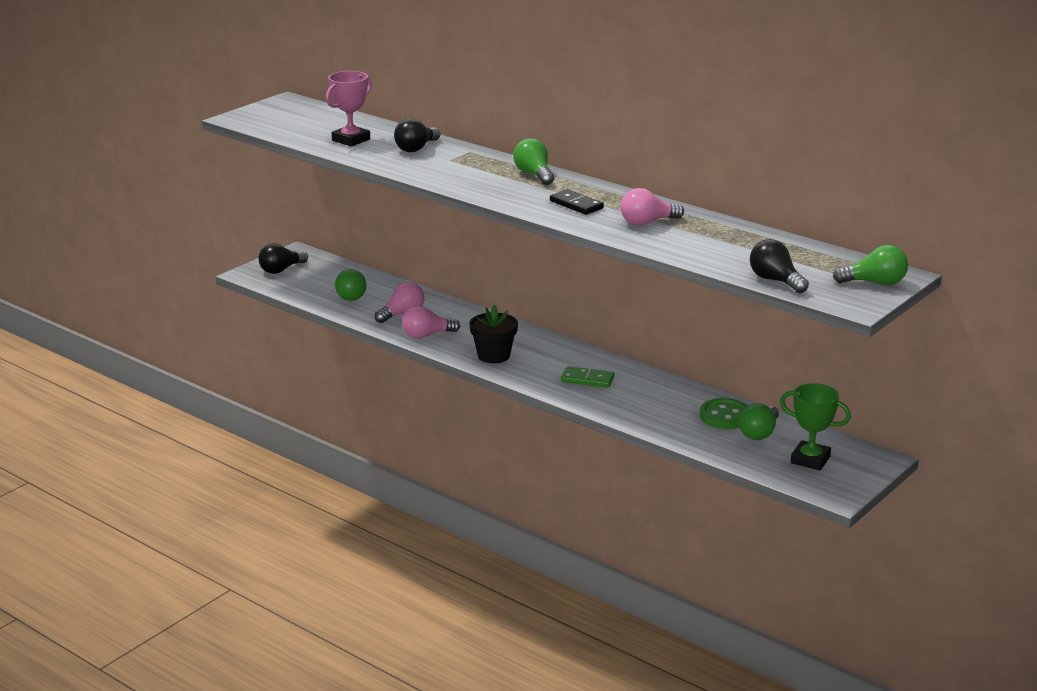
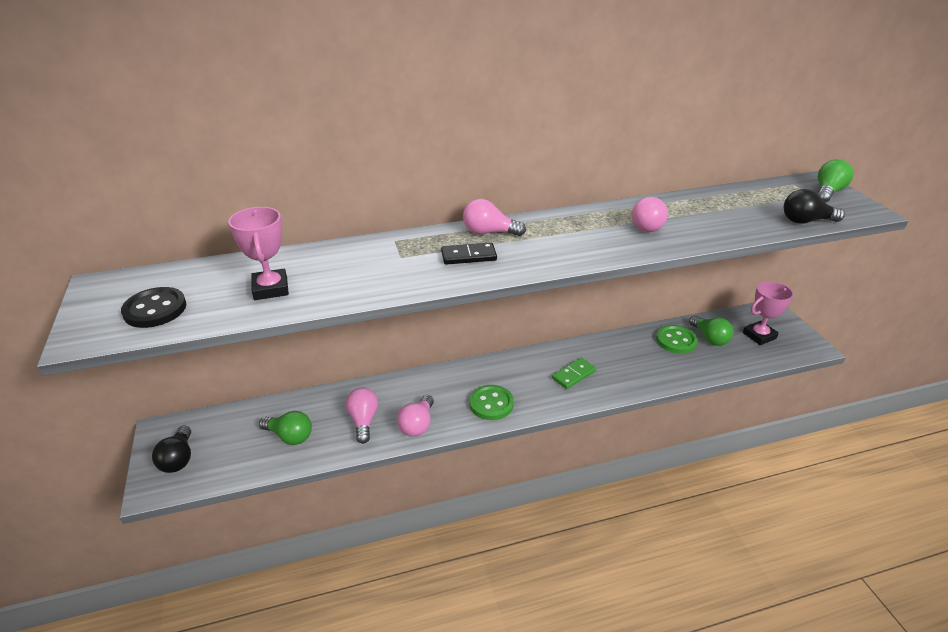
camera: 55 degrees left, 10 degrees up
black light bulb [394,119,441,152] -> none
black flower pot [469,305,518,363] -> green button [469,385,514,420]
green light bulb [513,138,554,185] -> pink light bulb [463,199,526,236]
black domino [550,189,604,215] -> black domino moved to [441,242,497,265]
green trophy [780,383,851,470] -> pink trophy [743,281,793,345]
none -> black button [121,287,186,328]

